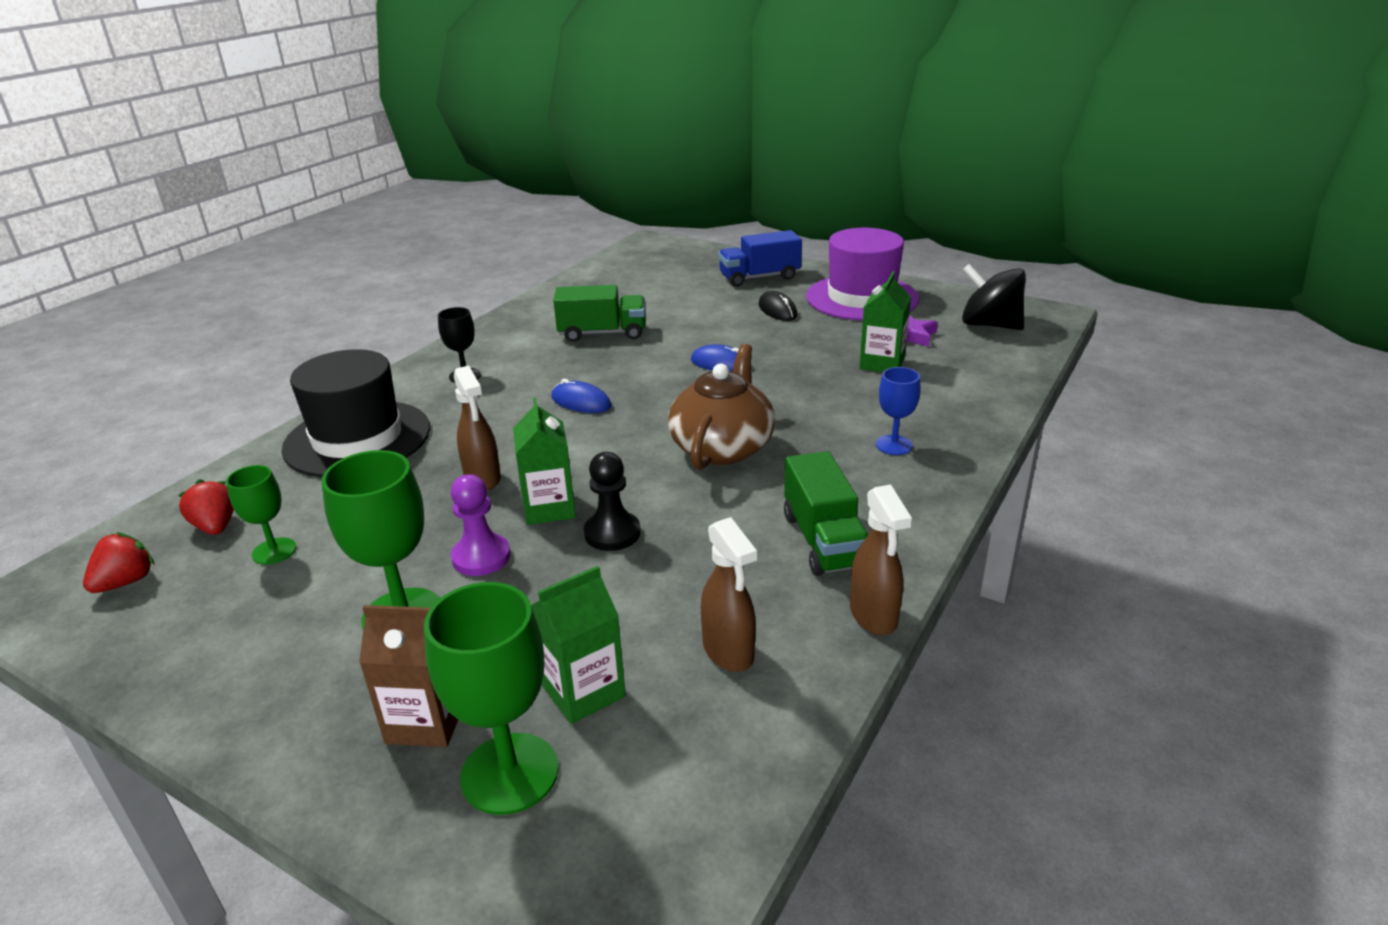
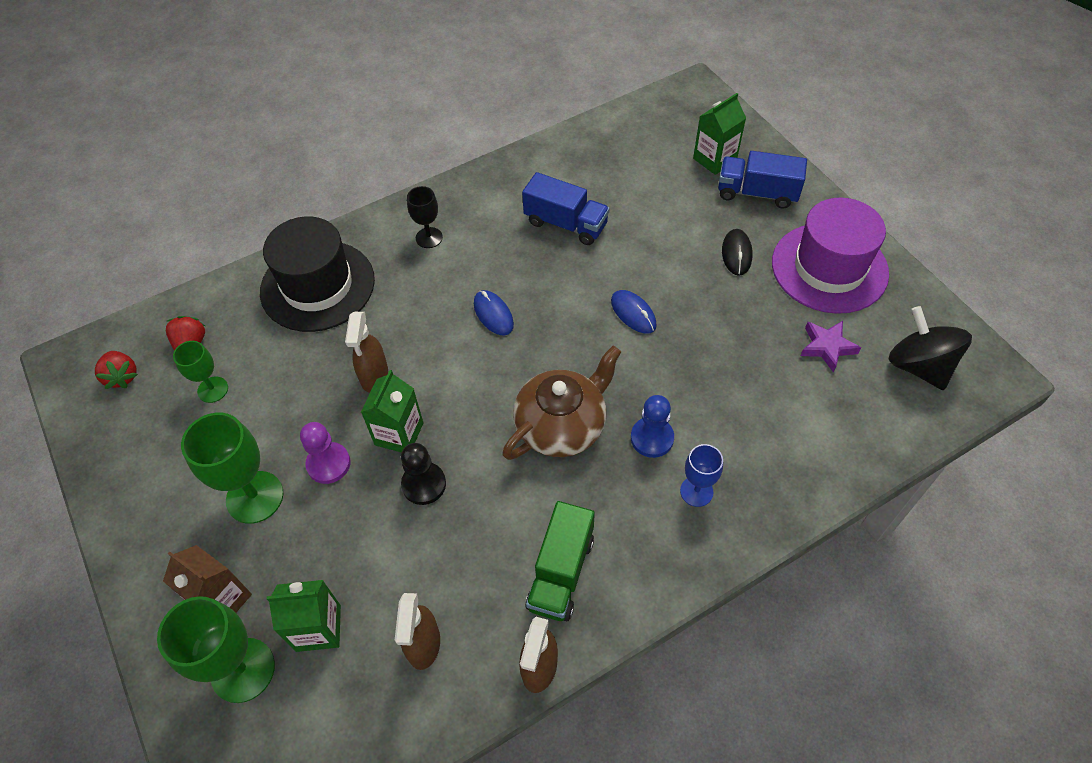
camera: 30 degrees right, 25 degrees up
red strawberry [83,532,155,593] -> red strawberry turned 90 degrees clockwise [95,351,138,389]
green truck [553,285,645,342] -> blue truck [522,172,610,245]
green carton [859,272,911,372] -> green carton moved to [693,93,746,175]
none -> blue pawn [631,395,674,458]

